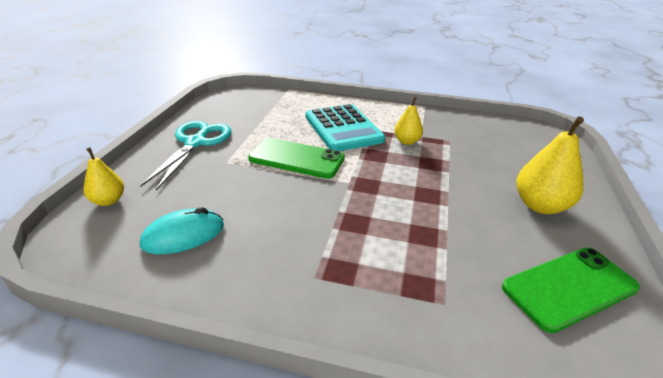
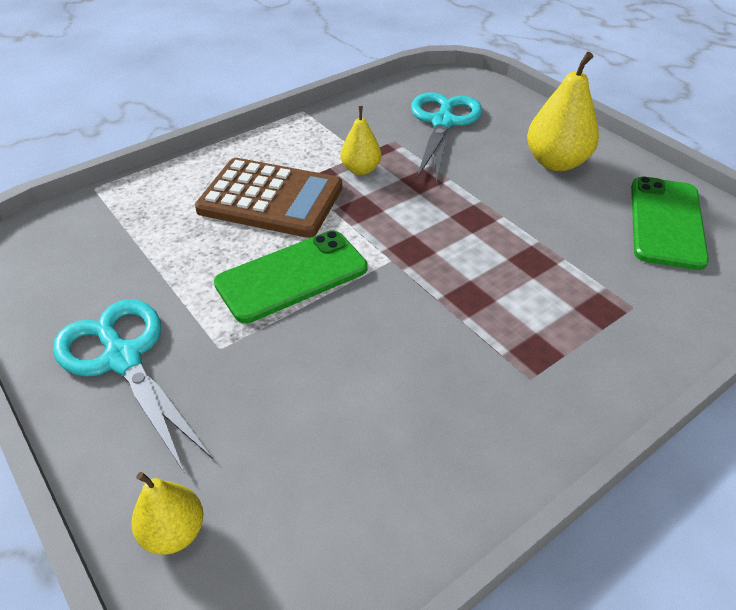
camera: 50 degrees left, 10 degrees up
turquoise mouse [140,207,224,254] -> none
turquoise calculator [306,104,385,151] -> brown calculator [195,158,342,238]
none -> turquoise scissors [411,92,482,183]

